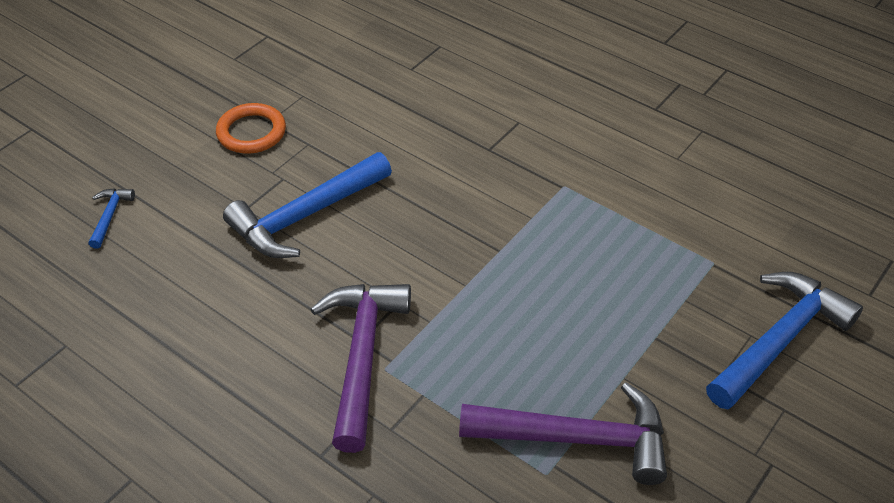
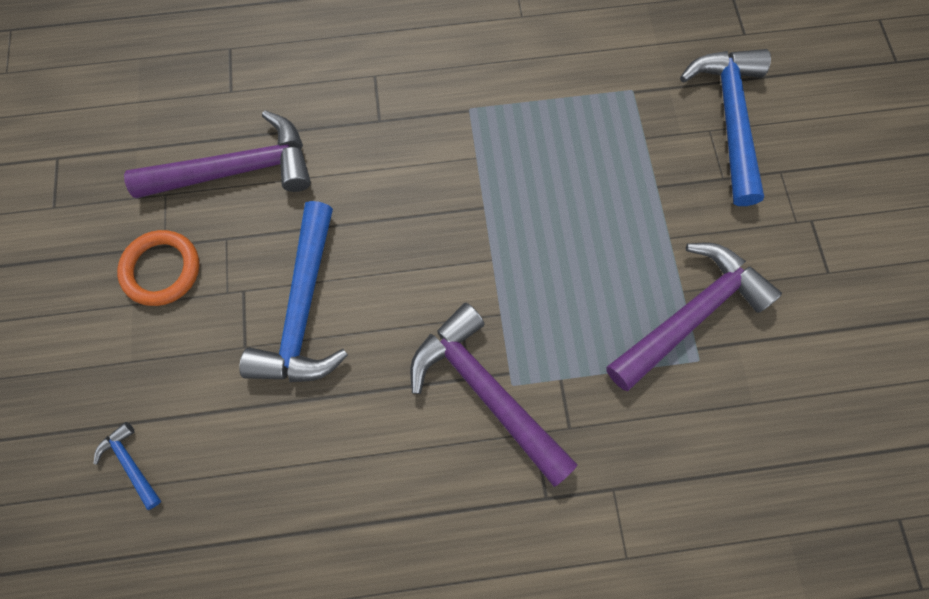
camera: 45 degrees left, 25 degrees up
none -> purple hammer [124,110,311,198]

